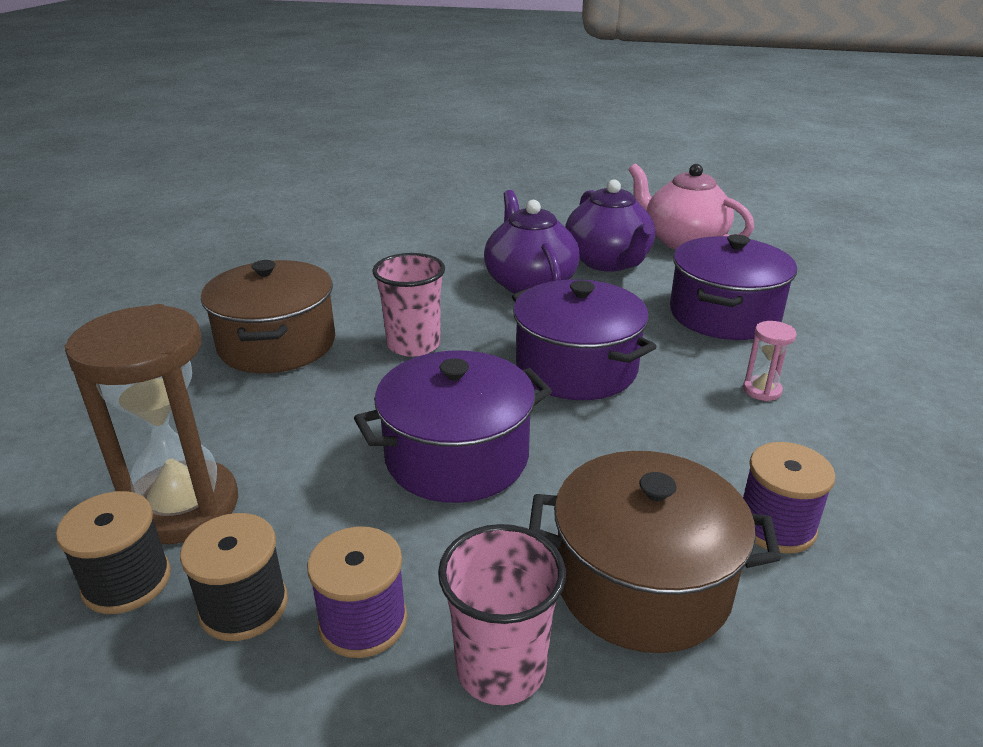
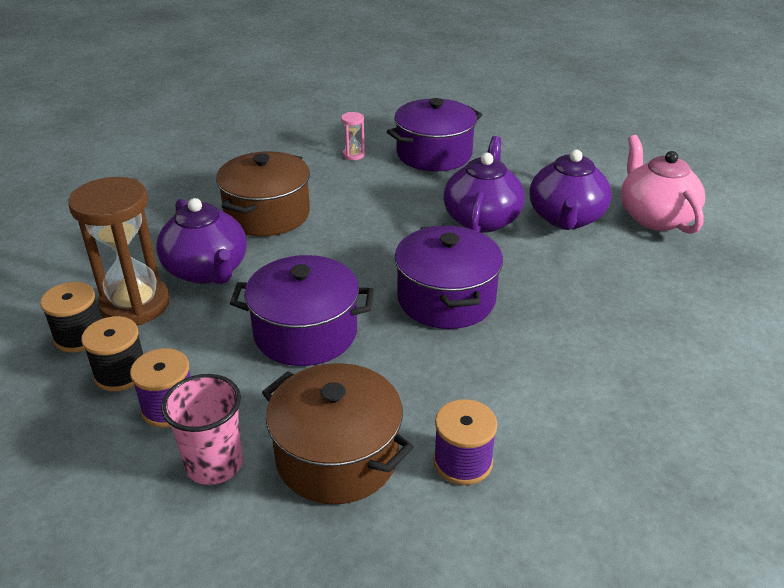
camera: 30 degrees right, 5 degrees up
pink cup [372,253,445,357] -> none
purple pot [670,234,797,340] -> purple pot moved to [387,98,482,171]
pink hourglass [743,321,797,401] -> pink hourglass moved to [341,112,365,160]
none -> purple teapot [156,198,247,284]

